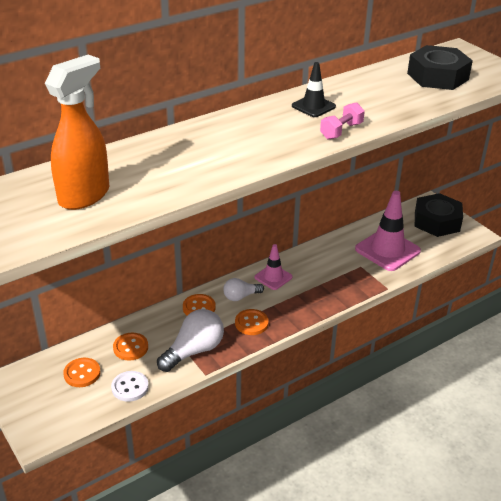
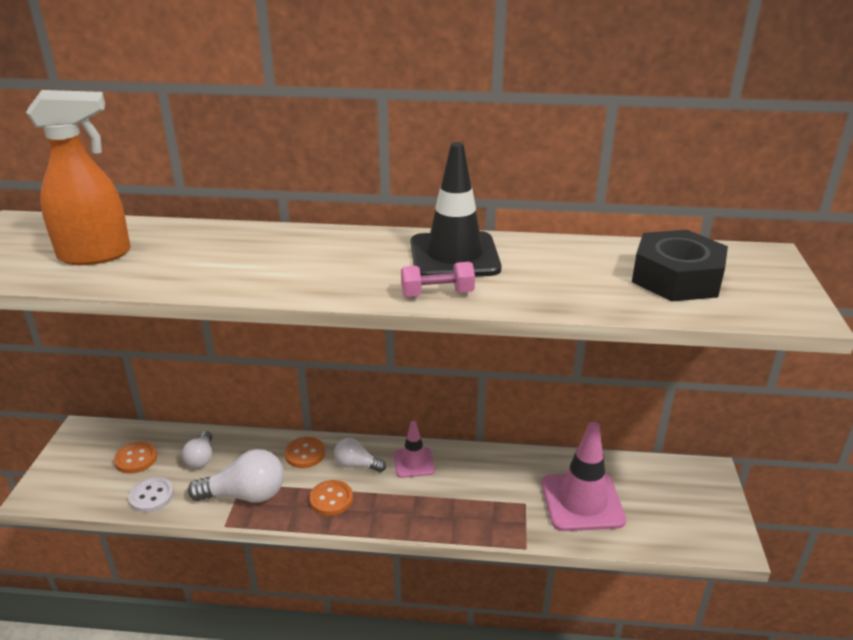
camera: 40 degrees right, 5 degrees down
orange button [113,333,148,361] -> white light bulb [182,431,212,468]
black traffic cone [292,62,336,117] -> black traffic cone [411,142,501,277], size x1.79
black nut [415,193,463,237] -> none

